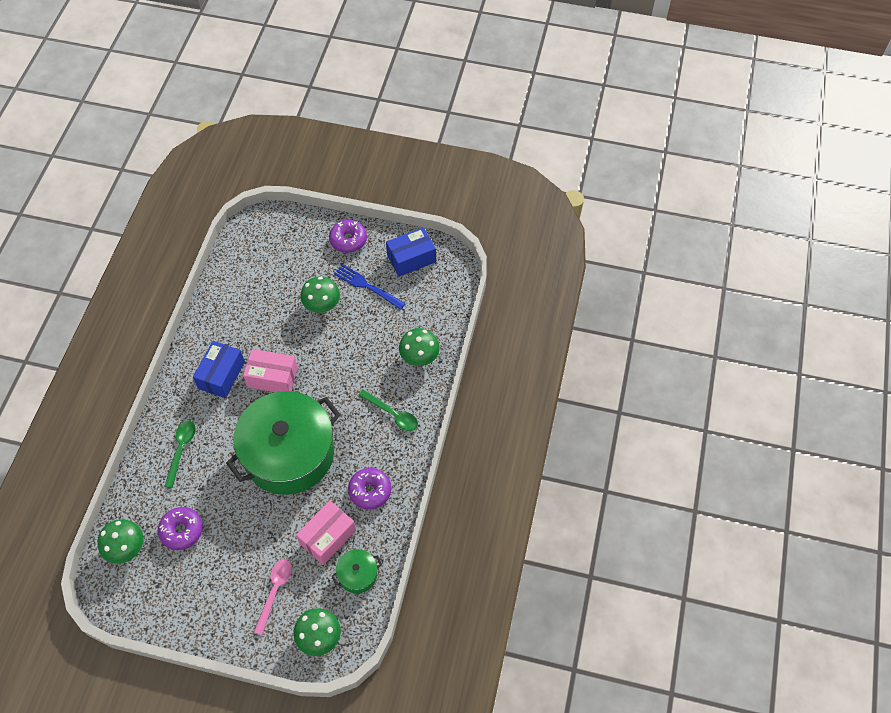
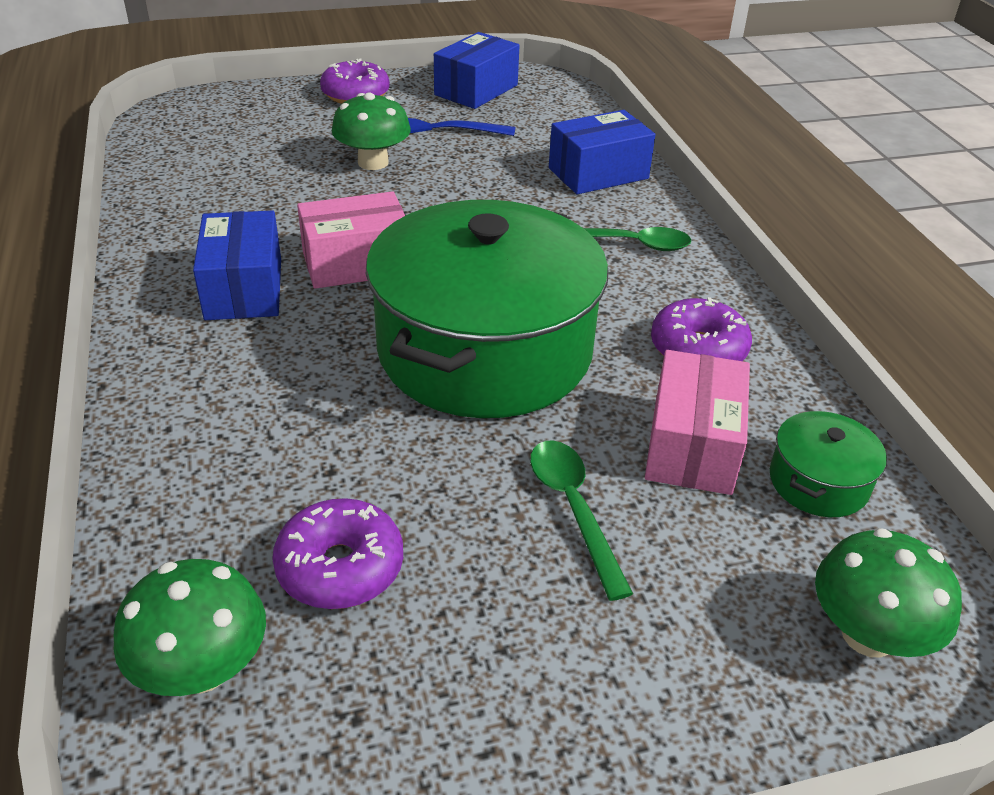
camera: 30 degrees left, 20 degrees down
green spoon [164,420,196,488] -> green spoon moved to [530,440,633,601]
pink spoon [254,559,292,635] -> none
green mushroom [399,328,440,366] -> blue box [549,110,656,194]

